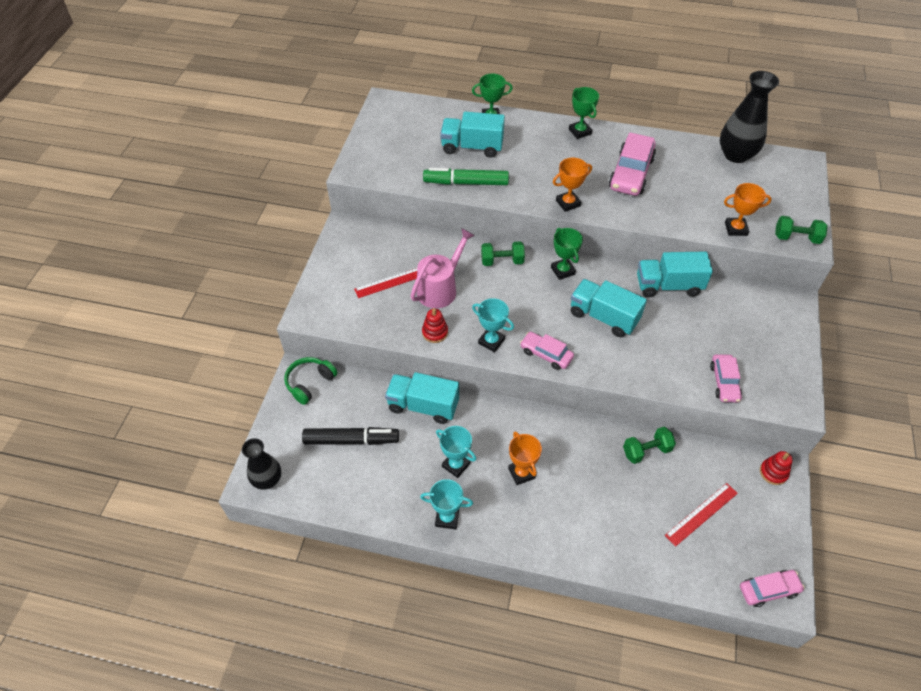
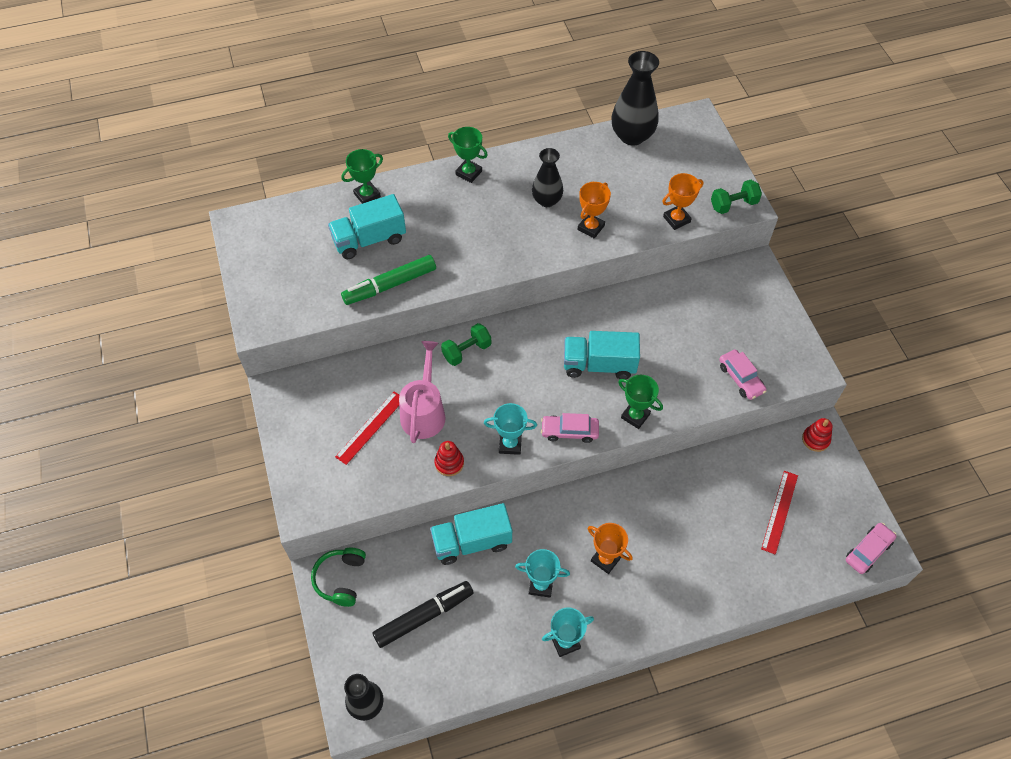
camera: 30 degrees left, 5 degrees up
green trophy [551,228,583,280] -> green trophy moved to [618,375,663,429]
orange trophy [553,158,592,212] -> orange trophy moved to [577,182,611,239]
pink car [609,132,656,196] -> black vase [532,148,563,207]
green dumbbell [623,427,676,464] -> none
turquoise truck [637,251,713,298] -> none

